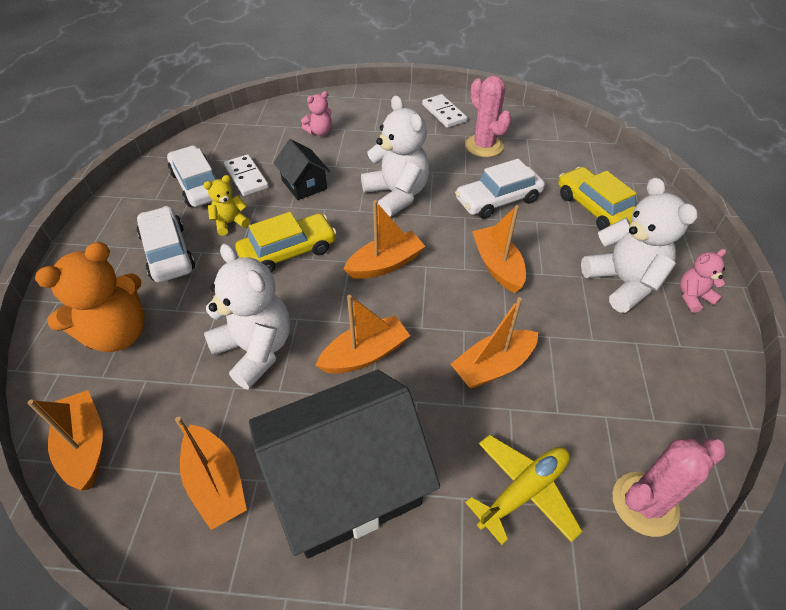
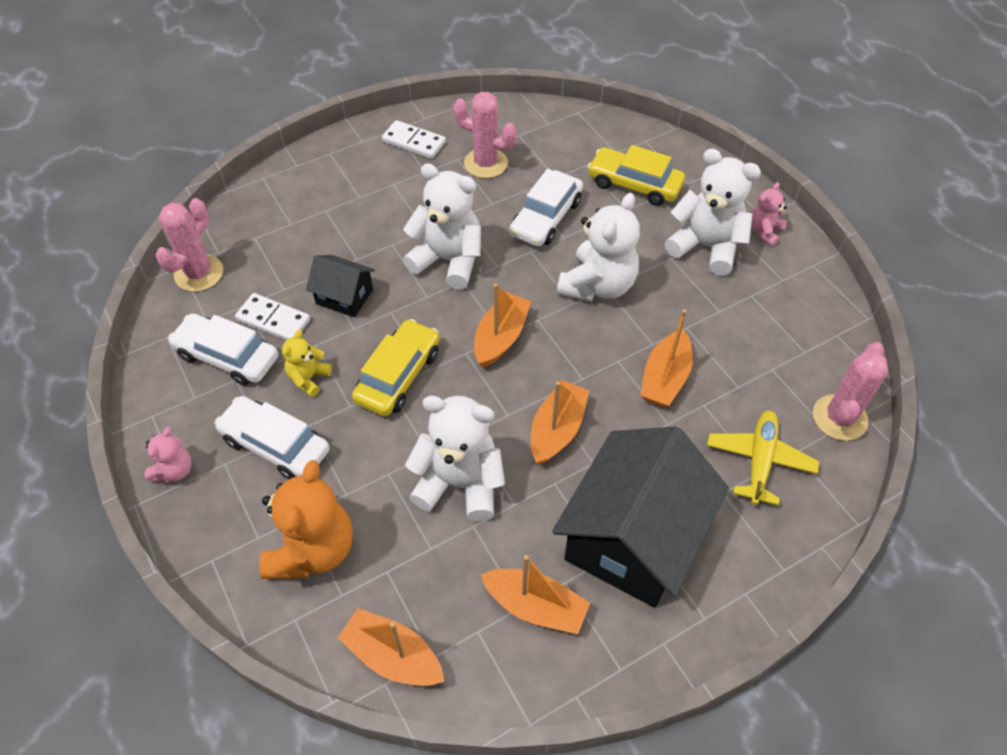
camera: 35 degrees left, 5 degrees up
pink teddy bear [301,91,332,136] -> pink teddy bear moved to [145,427,192,483]
orange boat [472,205,526,293] -> white teddy bear [557,193,640,302]
none -> pink cactus [155,198,223,292]

